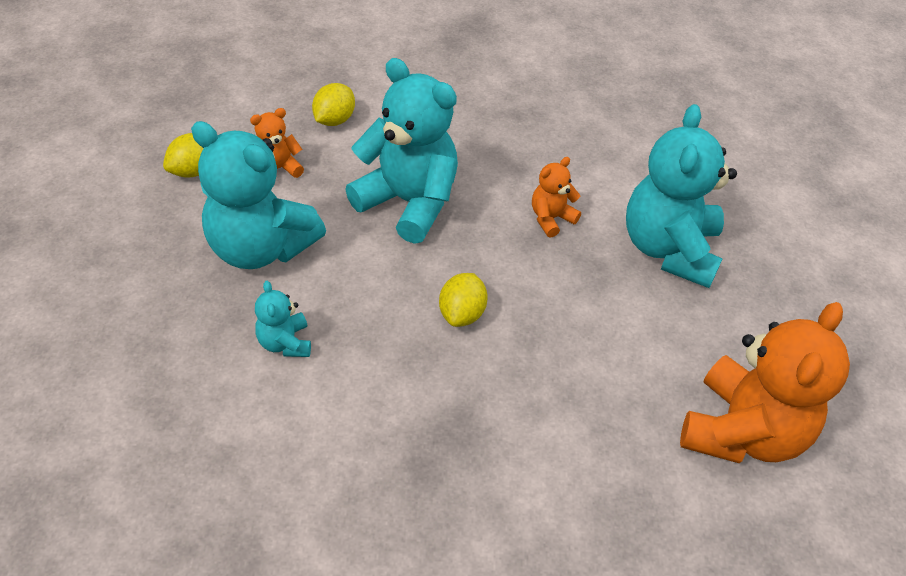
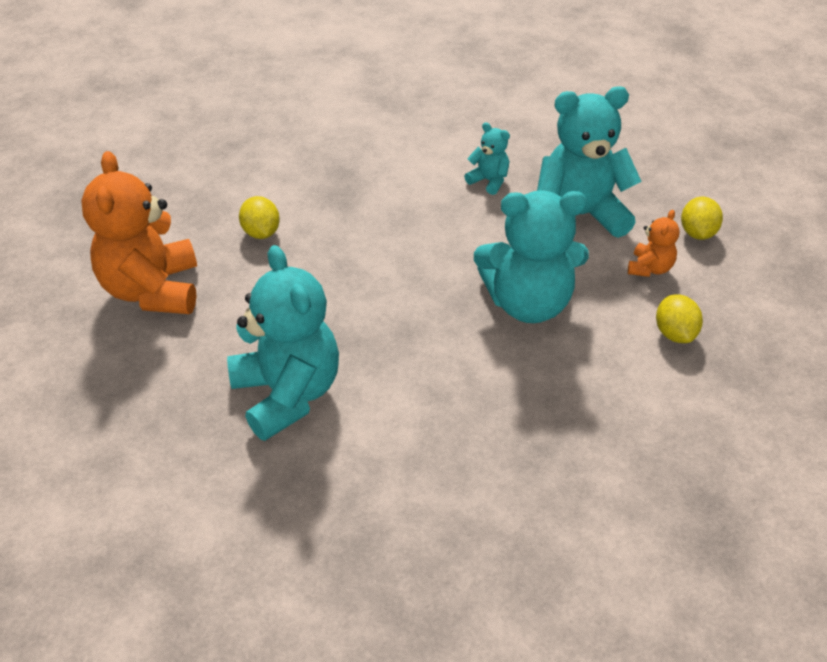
camera: 145 degrees right, 5 degrees down
yellow lemon [439,273,488,327] -> yellow lemon moved to [239,196,280,239]
orange teddy bear [532,157,581,238] -> none

